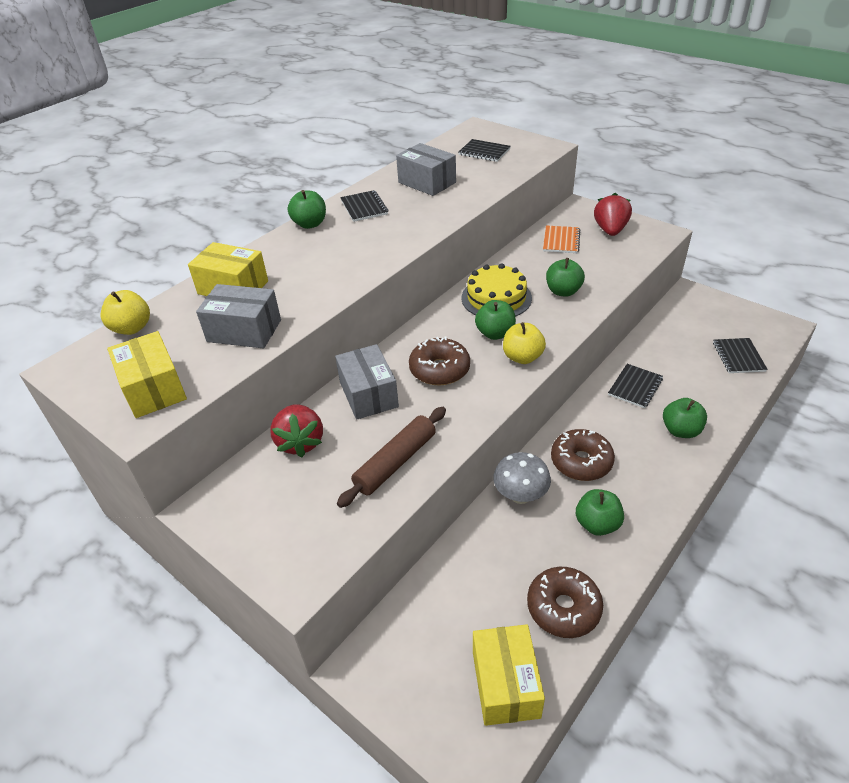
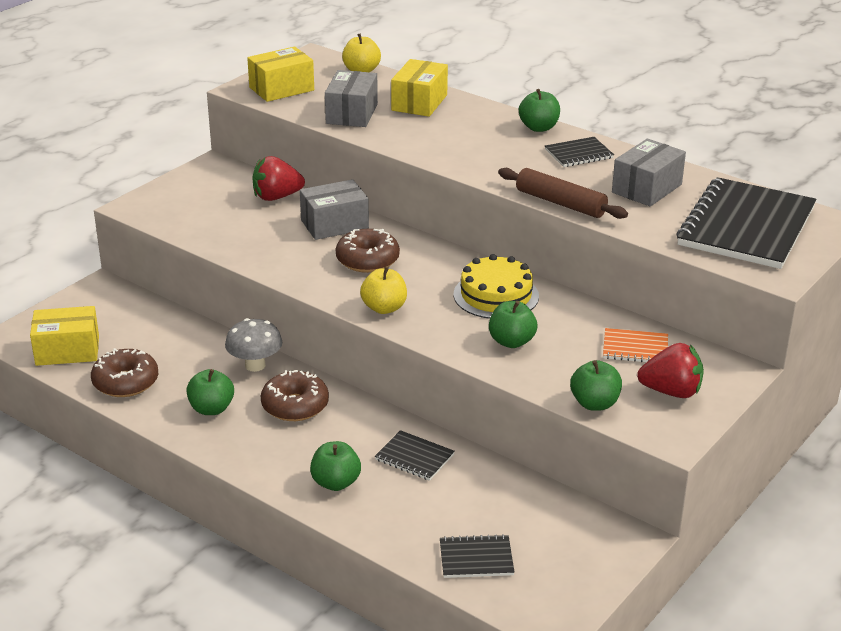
camera: 85 degrees right, 10 degrees down
brown rolling pin [337,407,446,508] -> brown rolling pin moved to [498,168,628,219]
black notebook [459,139,511,162] -> black notebook [676,177,817,269], size x2.24
green apple [475,300,516,340] -> green apple moved to [570,360,622,411]

